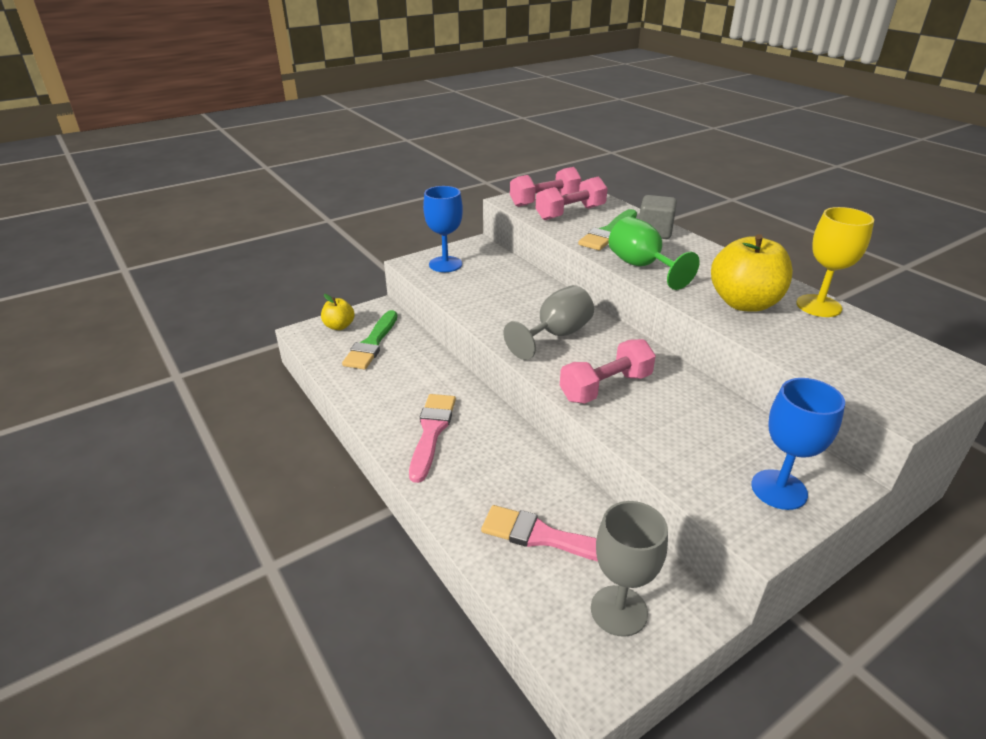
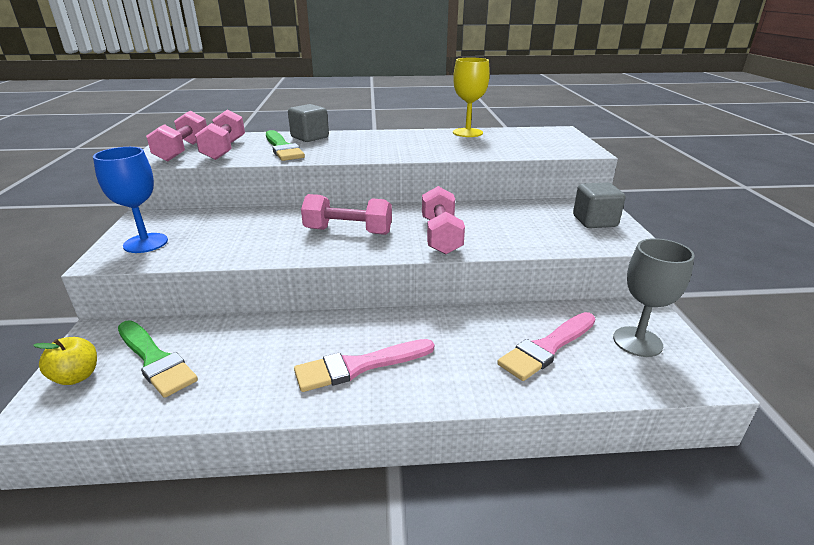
camera: 60 degrees left, 5 degrees down
pink brush [409,394,456,483] -> pink brush turned 60 degrees counterclockwise [294,339,434,392]
grey goblet [504,285,594,360] -> pink dumbbell [301,194,392,235]
green goblet [609,217,700,290] -> none
yellow apple [711,234,793,312] -> none
blue goblet [751,378,845,510] -> grey cube [573,182,625,228]

